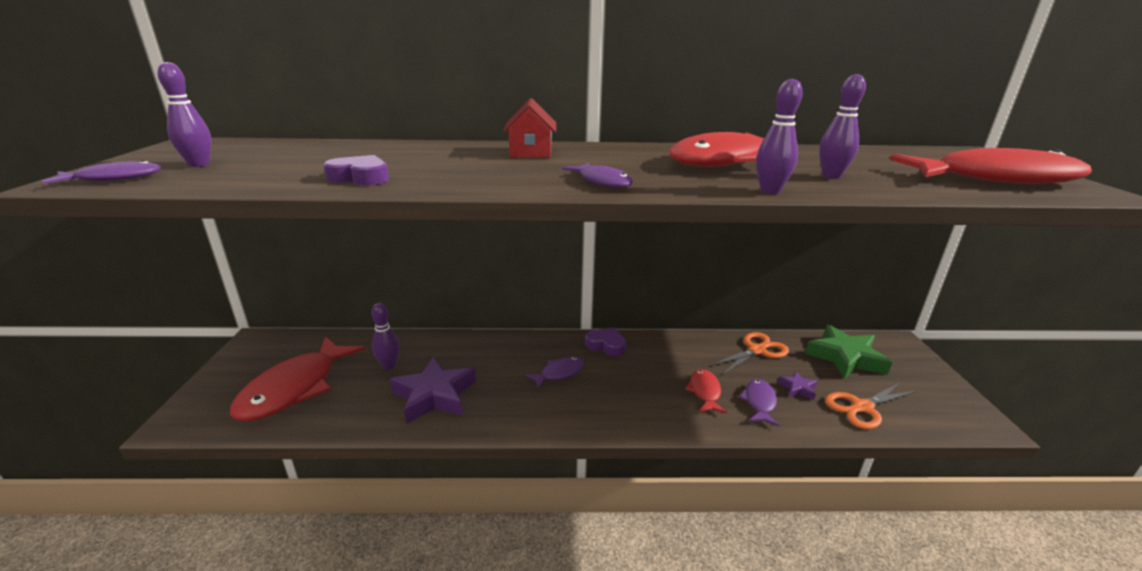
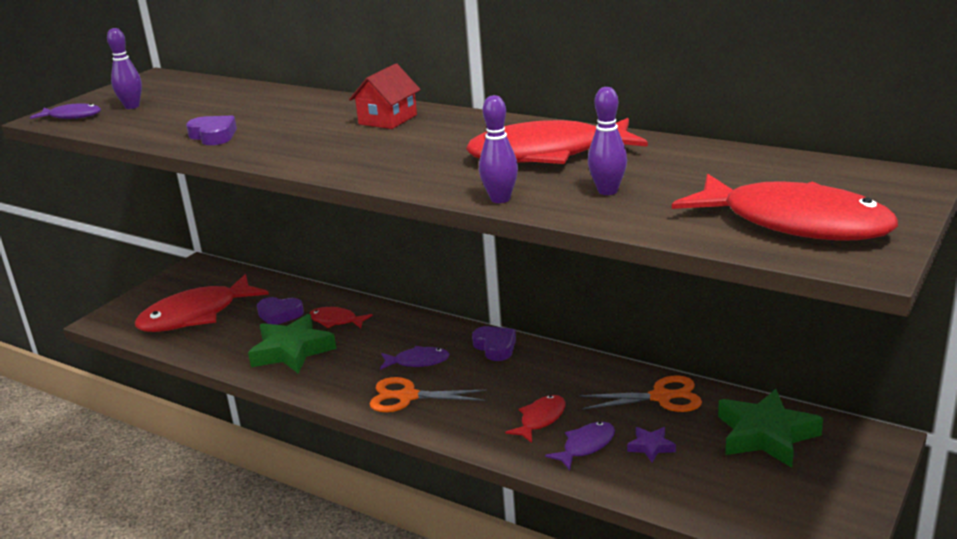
camera: 35 degrees right, 0 degrees up
purple bowling pin [371,303,400,370] -> purple heart [257,297,304,325]
purple star [390,357,476,424] -> green star [248,314,337,374]
purple fish [562,163,633,188] -> none
orange scissors [825,382,917,429] -> orange scissors moved to [370,377,487,412]
none -> red fish [309,307,373,328]

